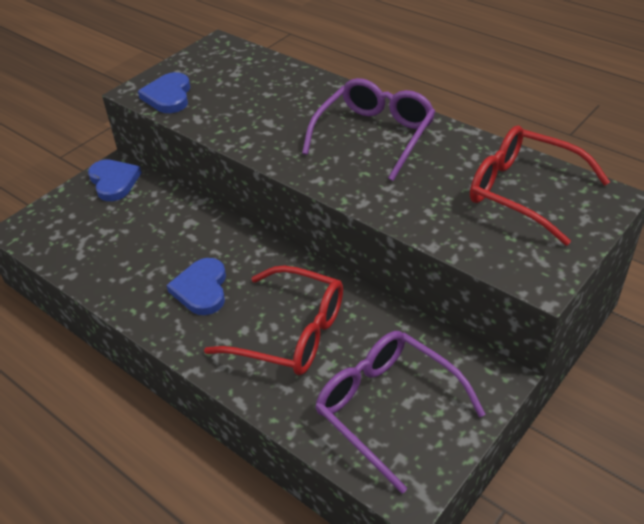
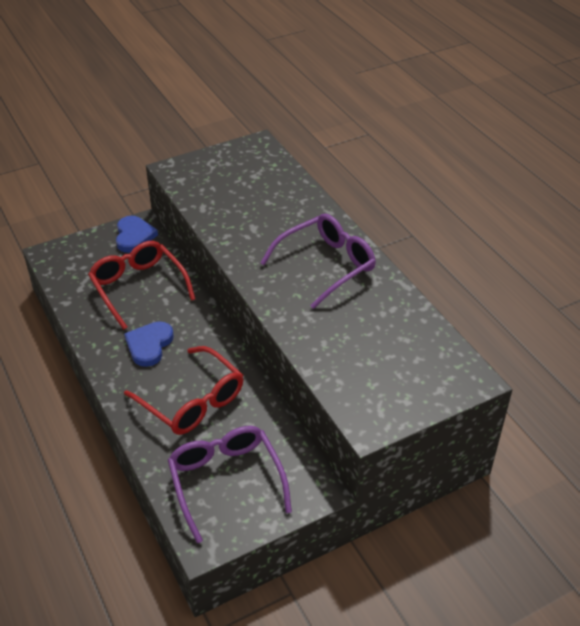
camera: 20 degrees right, 0 degrees up
blue heart [138,72,190,113] -> none
red glasses [470,126,610,246] -> red glasses moved to [88,241,195,330]

